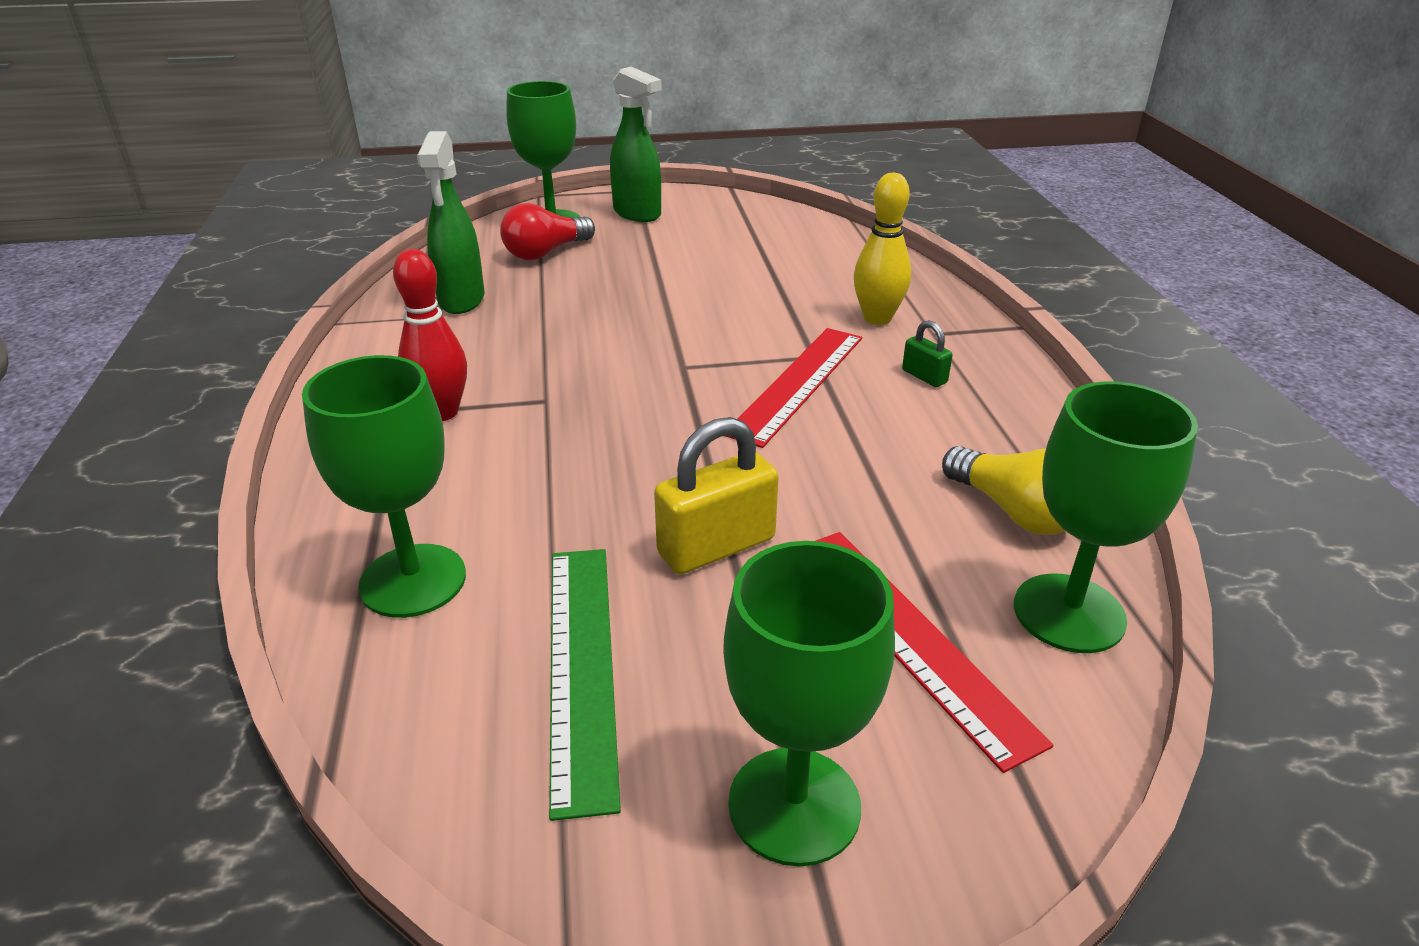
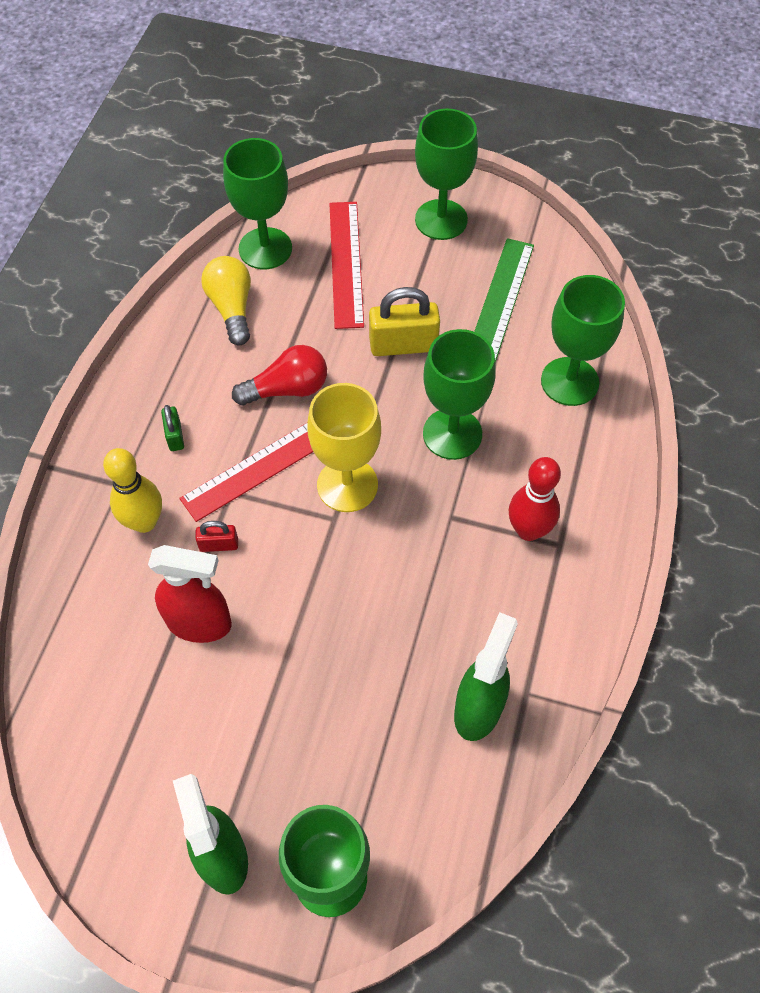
camera: 155 degrees left, 25 degrees up
red light bulb [500,203,595,260] -> red light bulb moved to [232,345,327,405]
none -> red spray bottle [148,545,232,643]
none -> red padlock [195,521,238,552]
none -> yellow goblet [307,383,381,512]
none -> green goblet [423,329,496,460]

